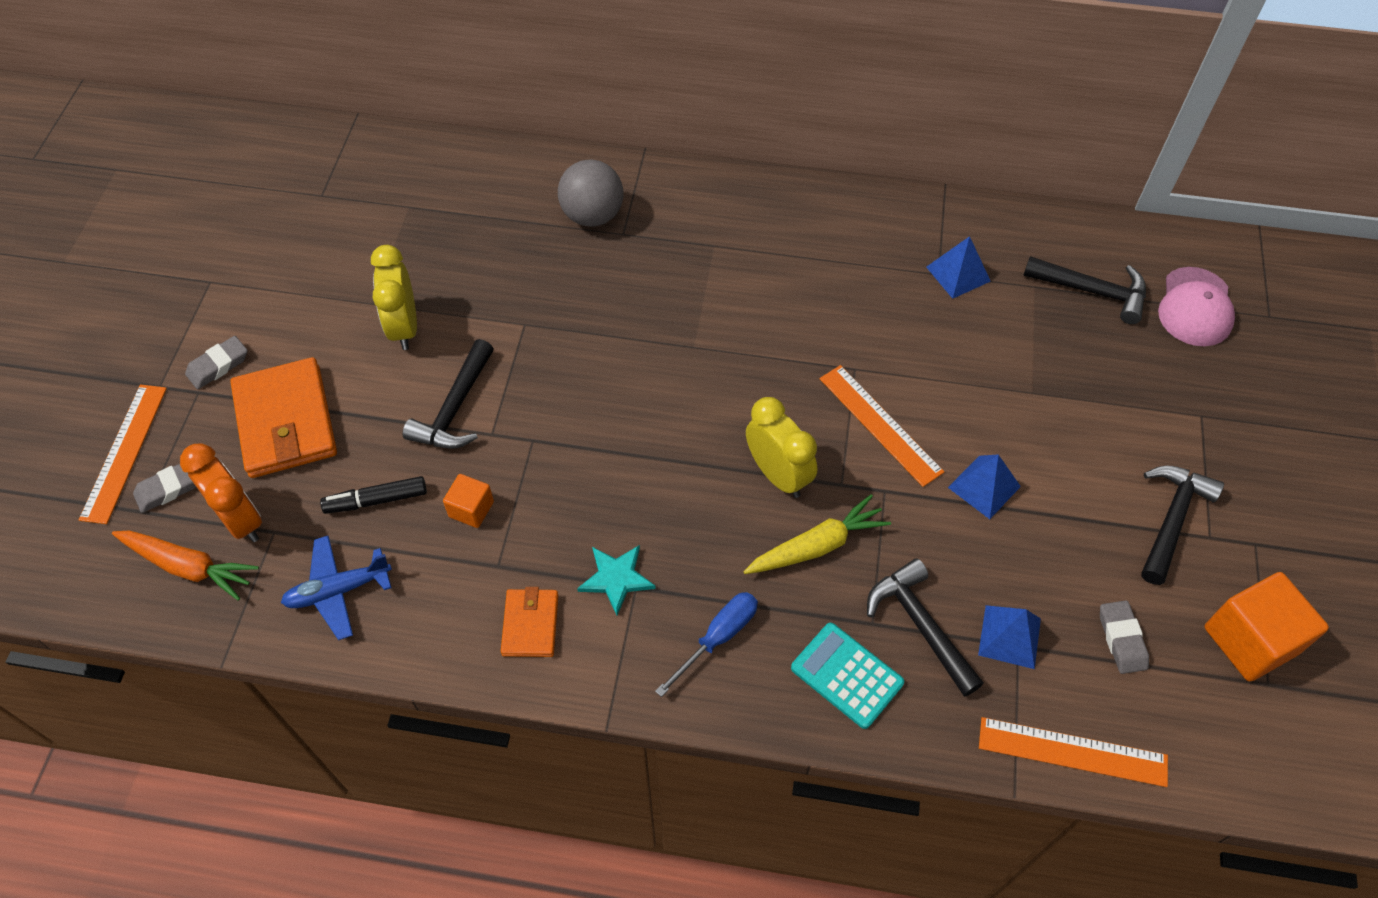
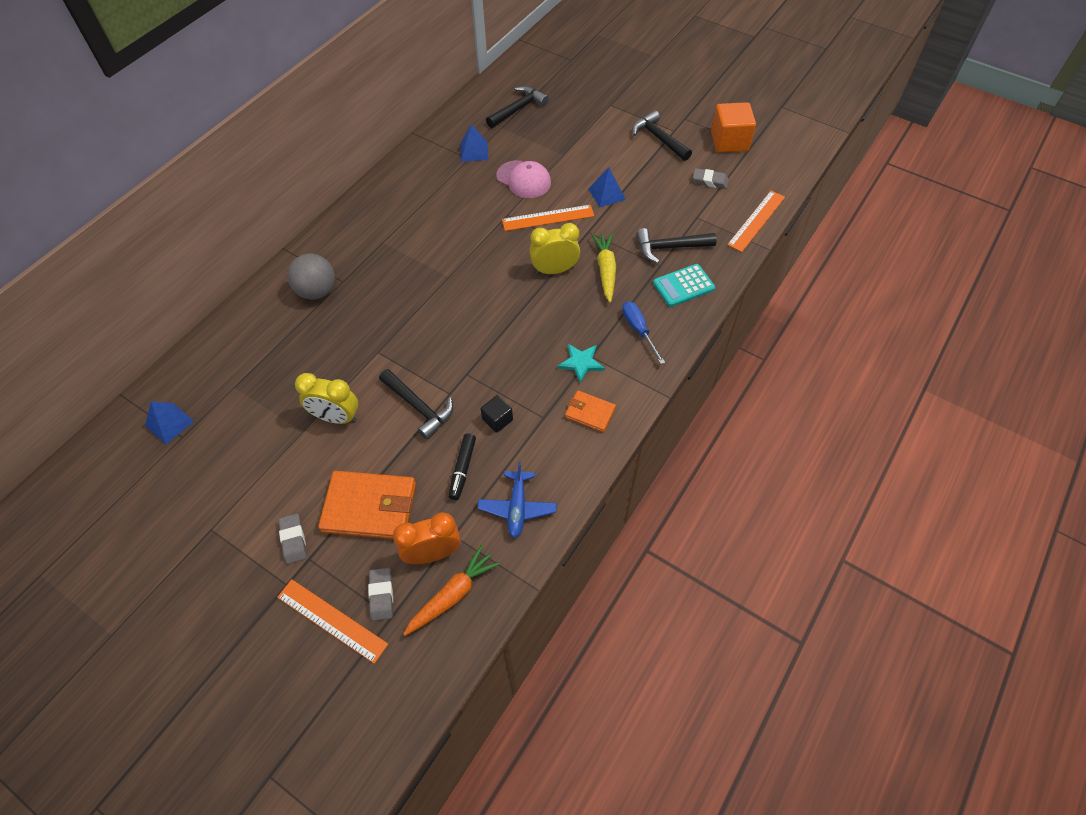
camera: 65 degrees left, 0 degrees up
orange cube [443,474,494,528] -> black cube [481,395,513,433]
blue pyramid [978,605,1041,669] -> blue pyramid moved to [145,401,194,444]
pink cap [1158,267,1235,346] -> pink cap moved to [496,160,551,198]

